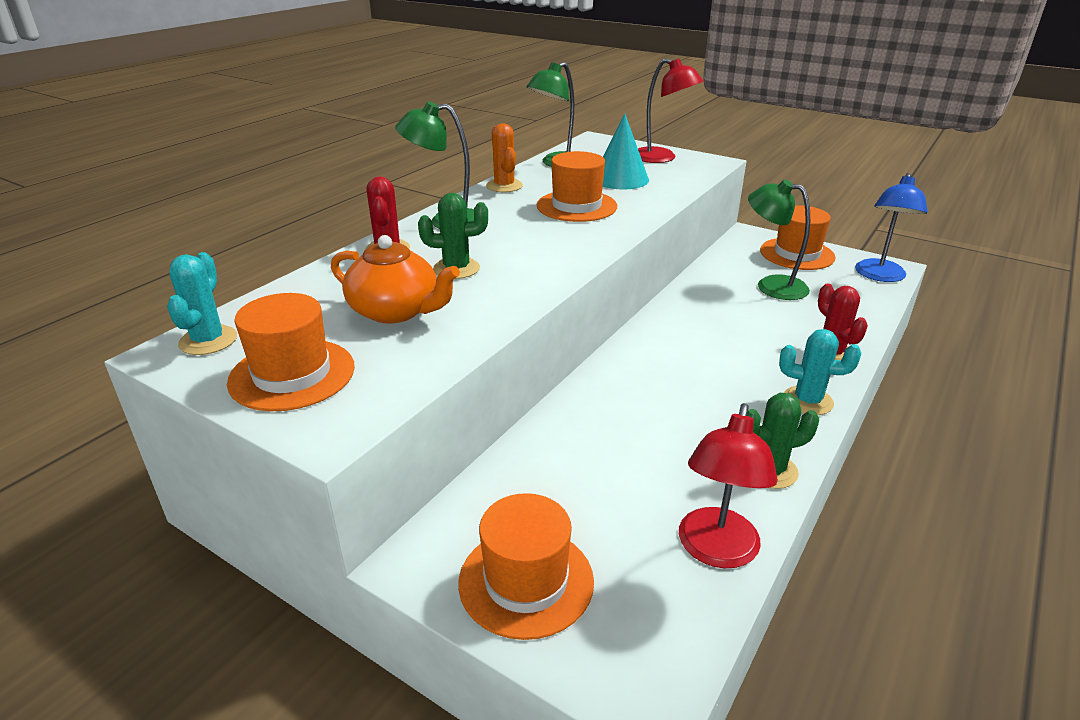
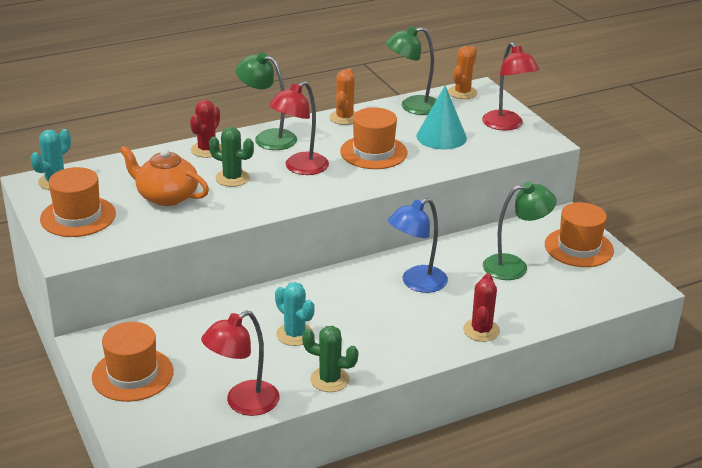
camera: 30 degrees right, 0 degrees up
orange teapot [331,235,460,324] -> orange teapot turned 150 degrees clockwise [119,146,209,206]
green lamp [748,180,810,300] -> green lamp turned 105 degrees clockwise [483,182,557,280]
turquoise cactus [779,329,861,415] -> turquoise cactus moved to [275,282,315,346]
blue lamp [855,173,928,282] -> blue lamp moved to [388,198,448,293]
none -> red lamp [269,81,329,175]
none -> orange cactus [448,46,478,99]

